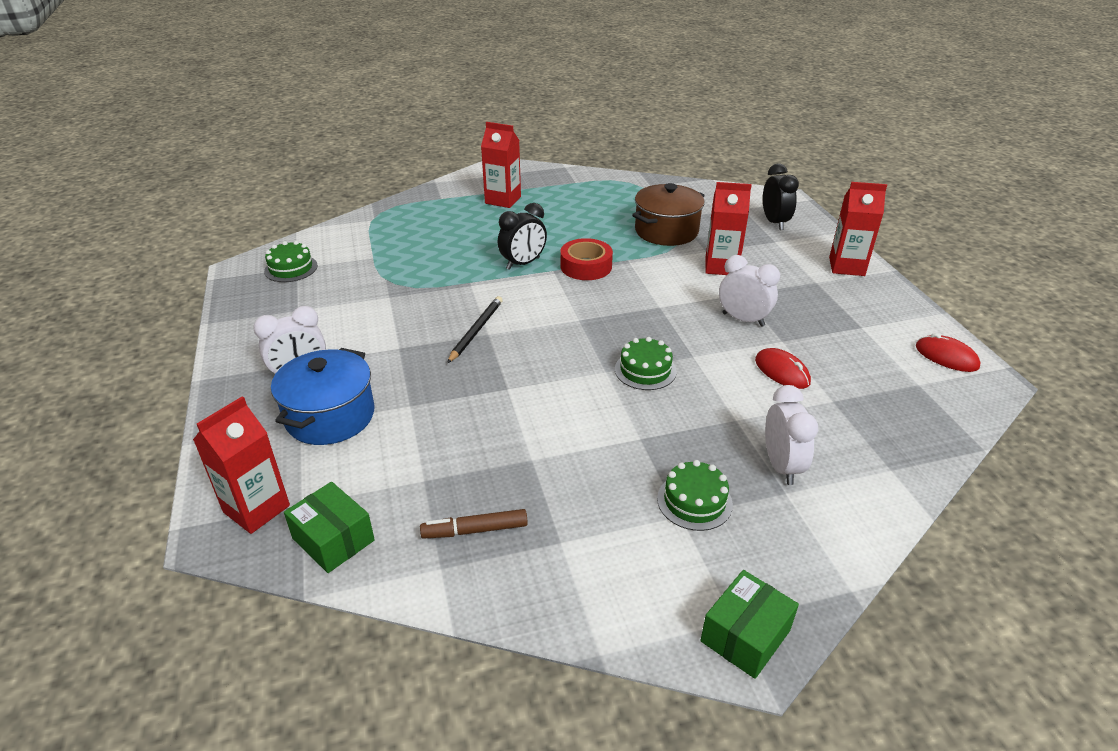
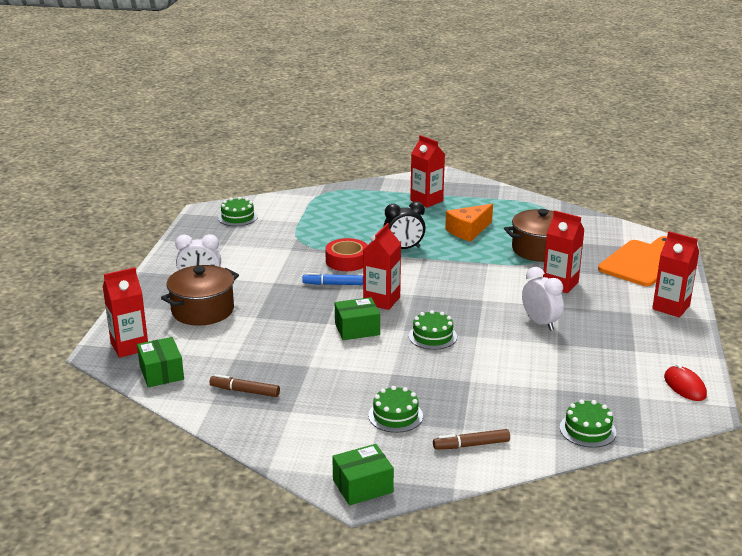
camera: 25 degrees right, 10 degrees down
blue pot [271,348,374,445] -> brown pot [161,265,239,326]
black pencil [447,296,503,363] -> blue marker [302,273,363,285]
red tape [561,238,613,280] -> red tape moved to [325,238,368,271]
red mouse [755,348,811,389] -> none
black clock [763,163,799,230] -> orange cutting board [598,236,667,286]
white clock [765,385,818,485] -> none
none -> green box [335,297,380,340]
none -> red carton [363,223,401,310]
none -> brown marker [433,429,510,450]
none -> orange cheese [445,204,493,242]
none -> green cake [560,400,616,448]

